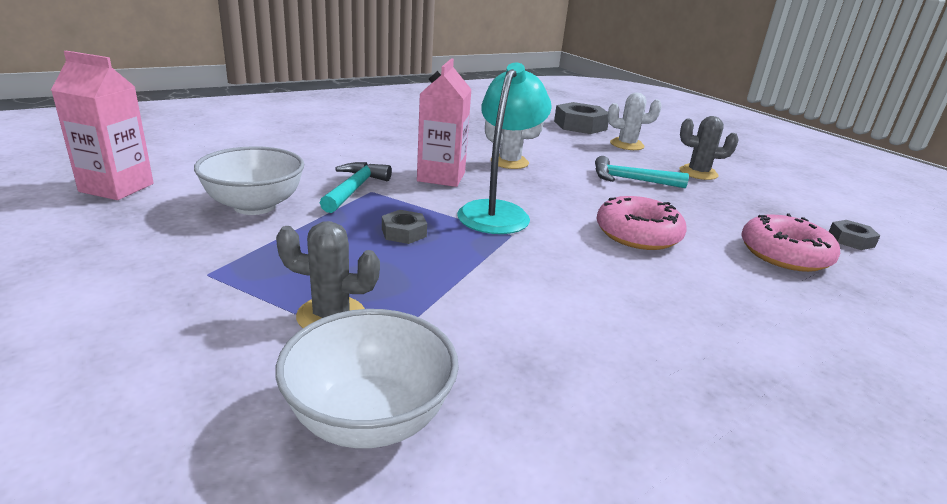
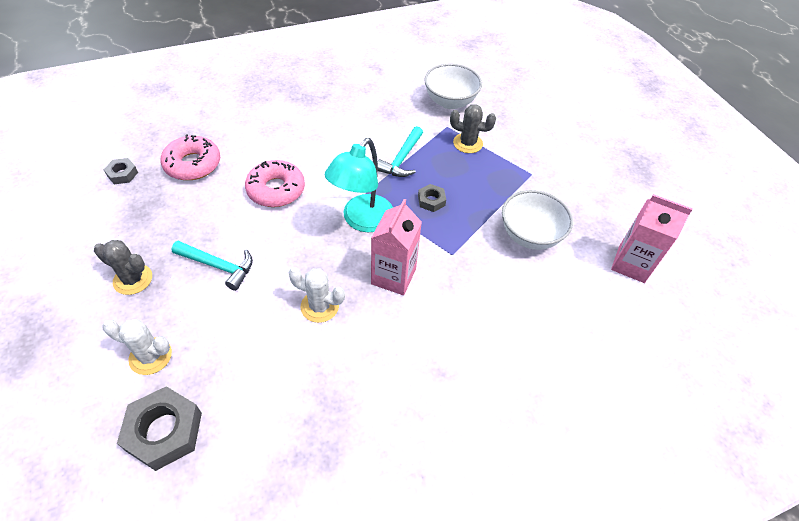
camera: 170 degrees left, 25 degrees up
turquoise hammer [320,162,392,213] -> turquoise hammer moved to [377,126,423,177]

